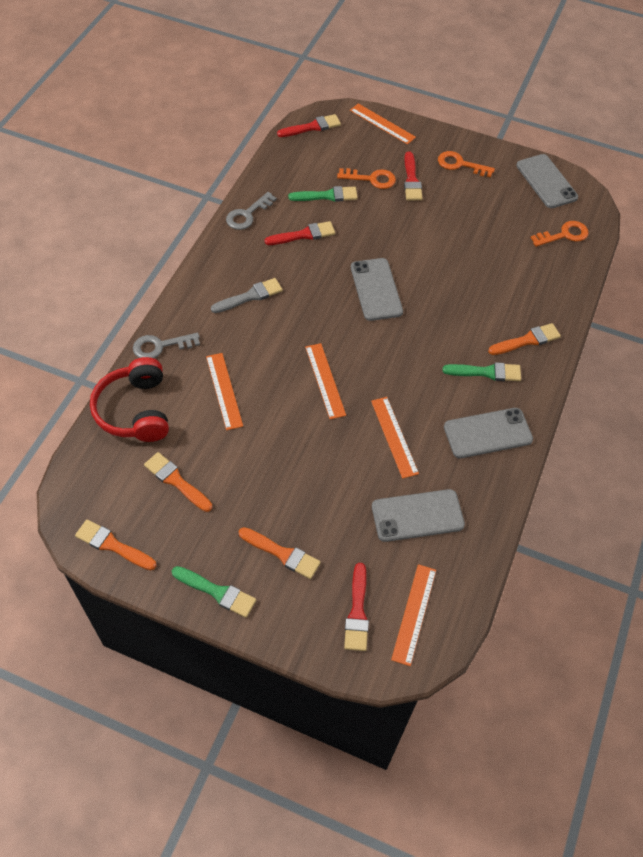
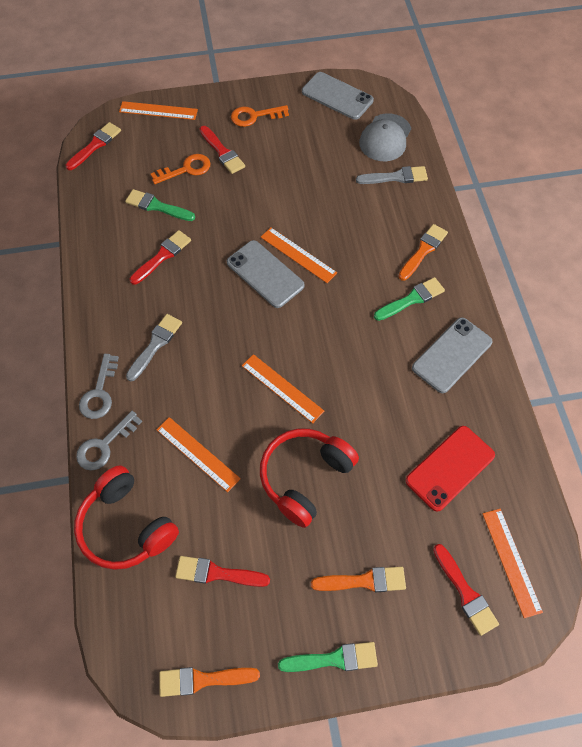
camera: 30 degrees left, 5 degrees up
orange brush [144,452,212,512] -> red brush [175,556,270,587]
grey key [226,192,277,230] -> grey key moved to [79,354,119,419]
green brush [288,186,358,202] -> green brush turned 120 degrees counterclockwise [125,189,195,221]
orange ruler [371,397,419,479] -> orange ruler moved to [261,227,337,283]
grey phone [372,489,465,542] -> red phone [405,426,495,512]
orange key [531,221,589,247] -> grey cap [359,113,411,161]
none -> red headphones [260,428,359,528]
none -> grey brush [356,166,428,184]

